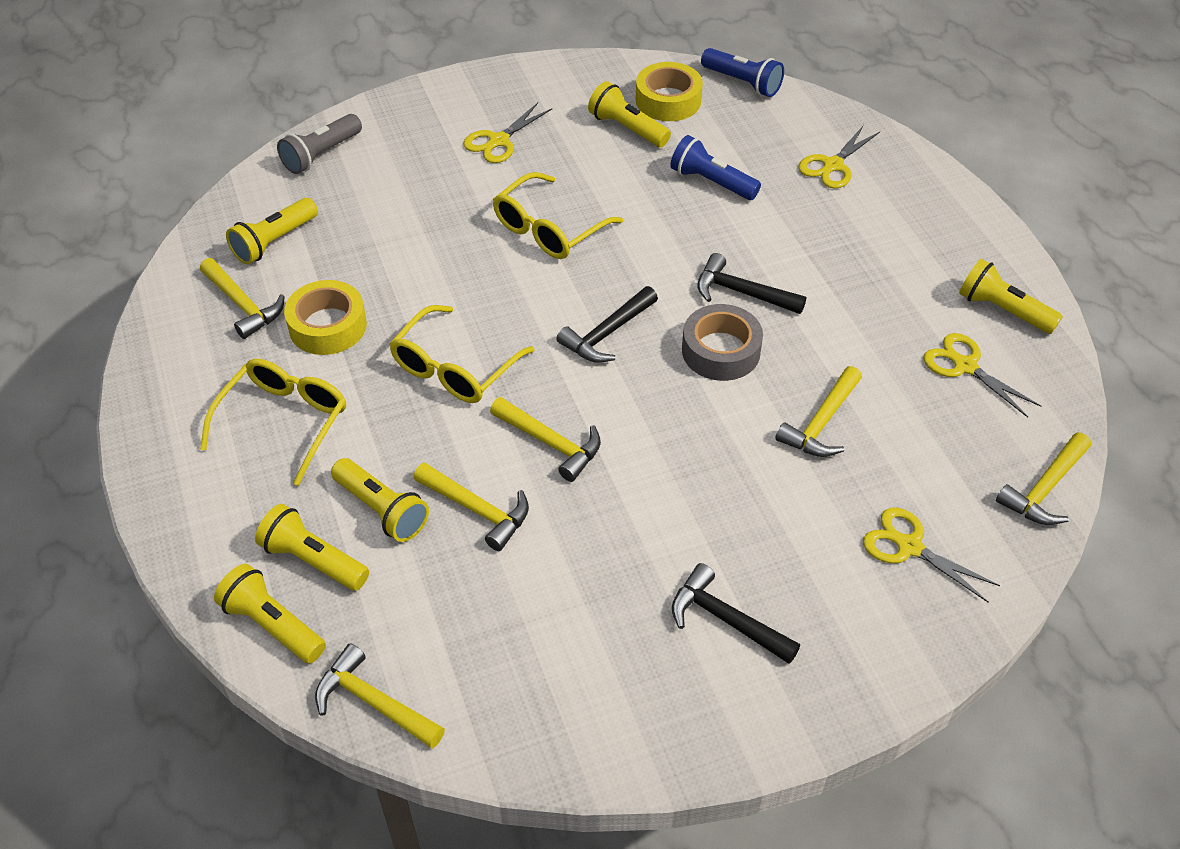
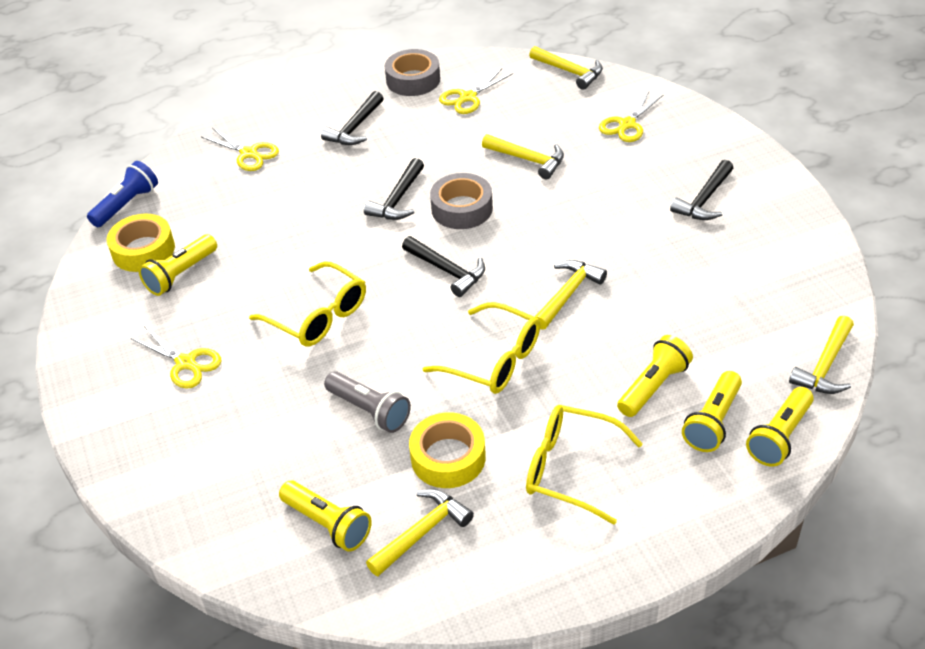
camera: 90 degrees left, 5 degrees down
grey flashlight [277,114,362,174] -> grey flashlight moved to [324,371,411,433]
yellow hammer [414,463,529,551] -> none
blue flashlight [670,135,761,200] -> none
yellow flashlight [959,259,1063,334] -> grey tape [385,49,440,96]
none -> black hammer [321,91,384,145]

